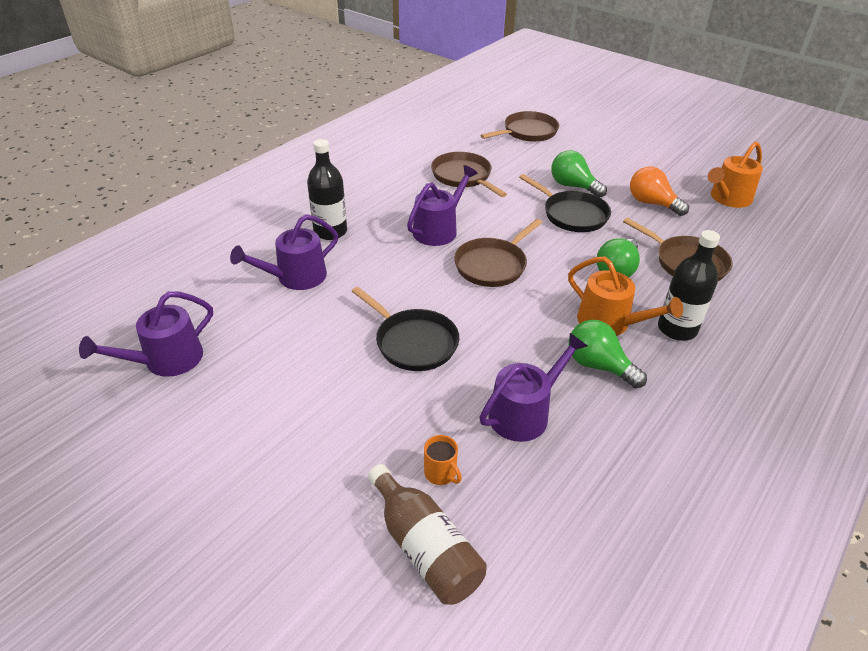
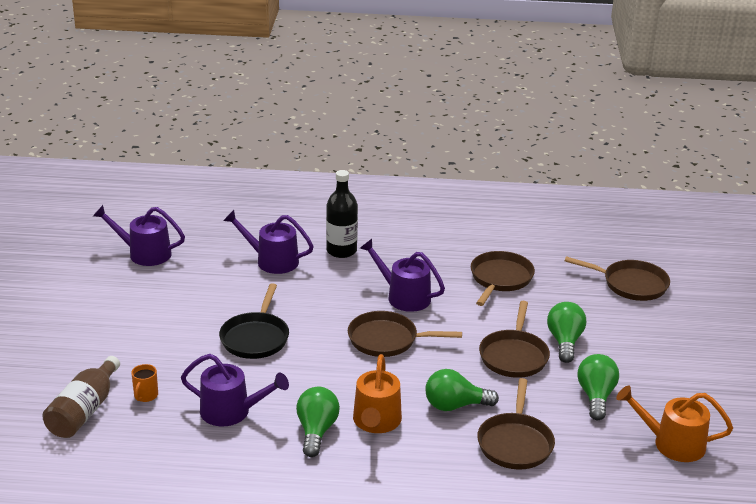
camera: 55 degrees right, 10 degrees down
purple watering can [407,165,478,246] -> purple watering can turned 150 degrees counterclockwise [360,239,445,312]
black pan [519,174,611,232] -> brown pan [479,301,550,378]
orange light bulb [630,167,689,216] -> green light bulb [577,354,619,420]
black bottle [658,230,720,341] -> none

